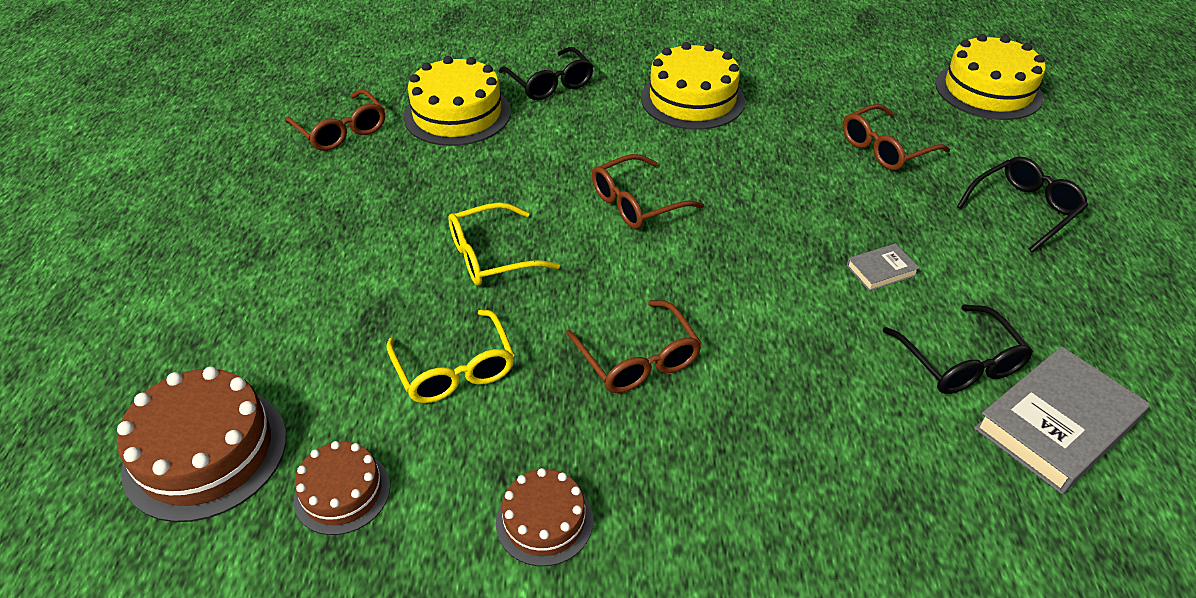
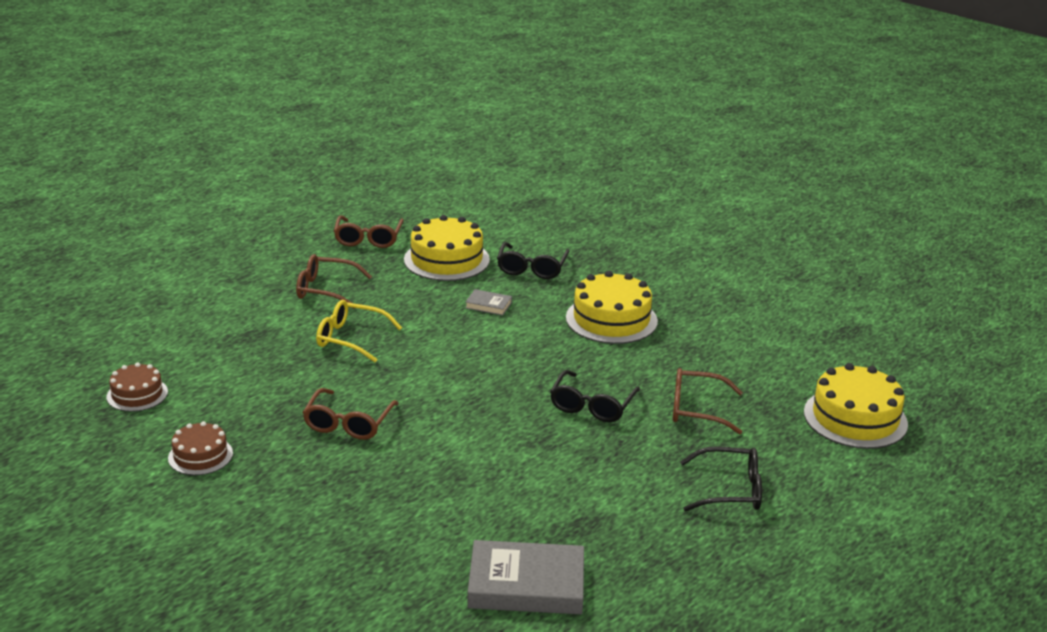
camera: 40 degrees right, 15 degrees down
brown cake [117,367,286,522] -> none
yellow glasses [386,309,515,403] -> none
brown glasses [592,154,704,229] -> brown glasses moved to [296,254,372,309]
grey book [847,243,920,291] -> grey book moved to [465,289,512,316]
black glasses [882,304,1033,394] -> black glasses moved to [550,370,640,422]

